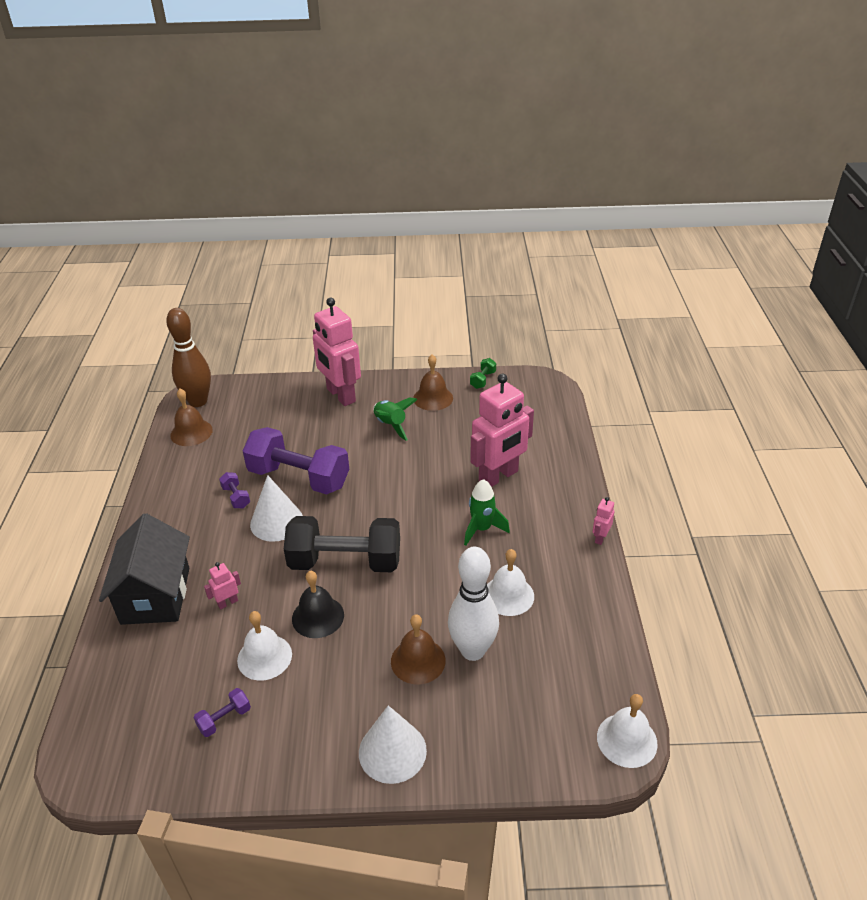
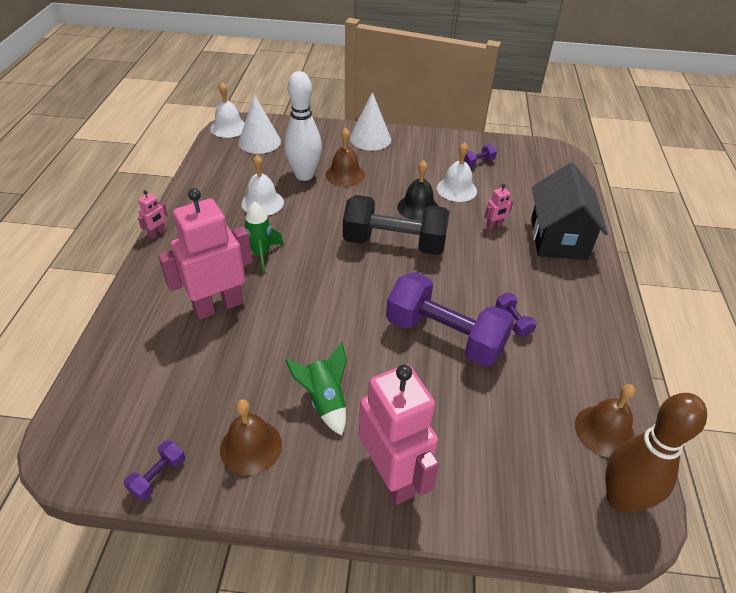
camera: 175 degrees left, 5 degrees up
white cone [250,475,303,542] -> white cone moved to [238,94,281,154]
green dumbbell [470,358,496,389] -> purple dumbbell [124,440,185,501]

